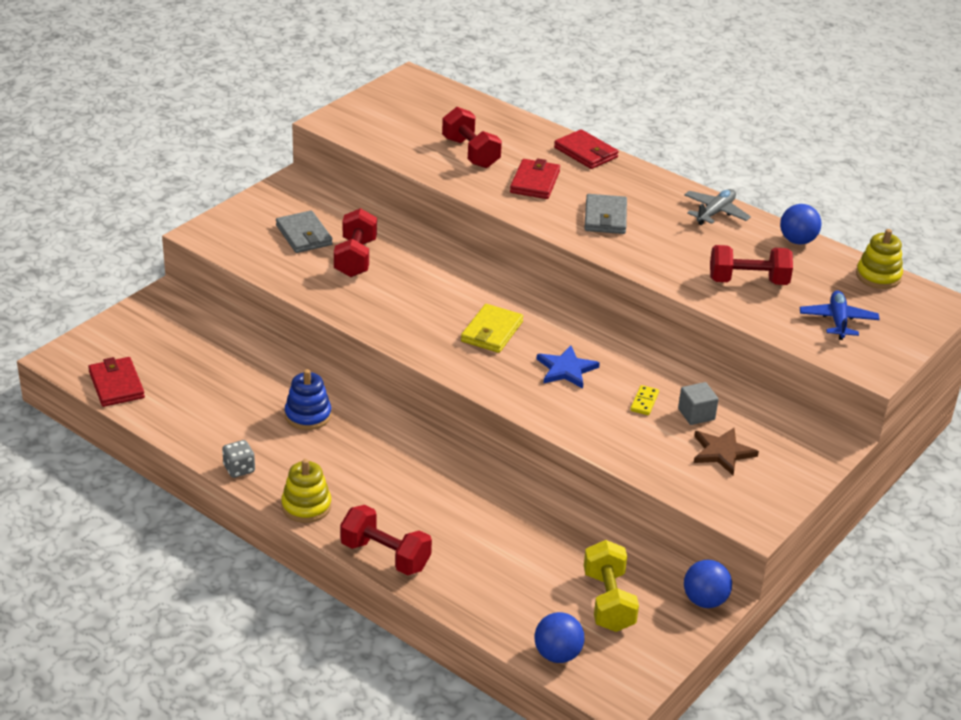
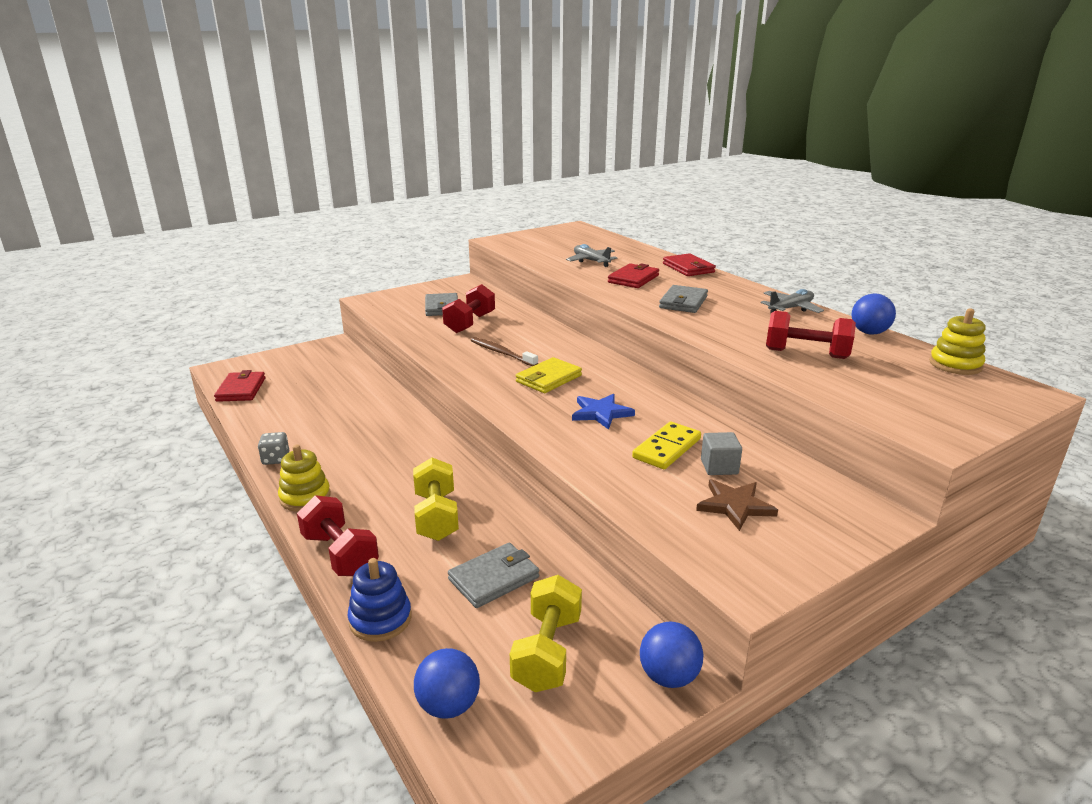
camera: 20 degrees right, 10 degrees down
blue stacking toy [285,369,332,430] -> blue stacking toy moved to [348,558,411,642]
red dumbbell [442,107,502,168] -> grey plane [566,244,617,267]
yellow domino [630,385,659,415] -> yellow domino [632,422,701,469], size x1.79
blue plane [800,290,880,340] -> none
none -> yellow dumbbell [413,458,459,541]
none -> grey wallet [448,543,539,608]
none -> brown toothbrush [471,337,538,366]

